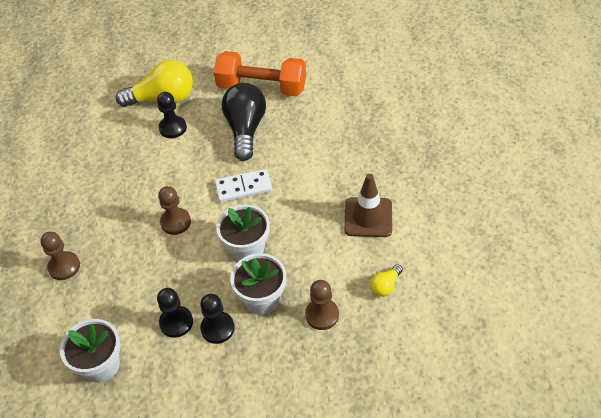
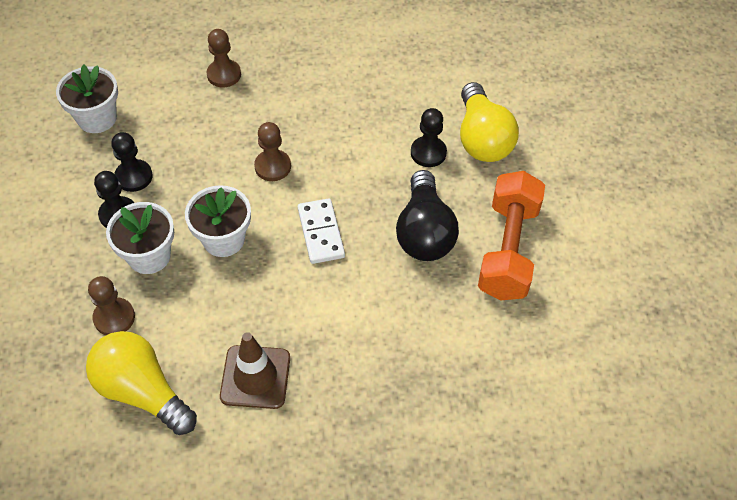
camera: 85 degrees right, 5 degrees up
black light bulb [222,83,266,161] -> black light bulb turned 90 degrees clockwise [396,170,459,261]
yellow light bulb [370,264,403,297] -> yellow light bulb [86,331,197,435], size x2.19

